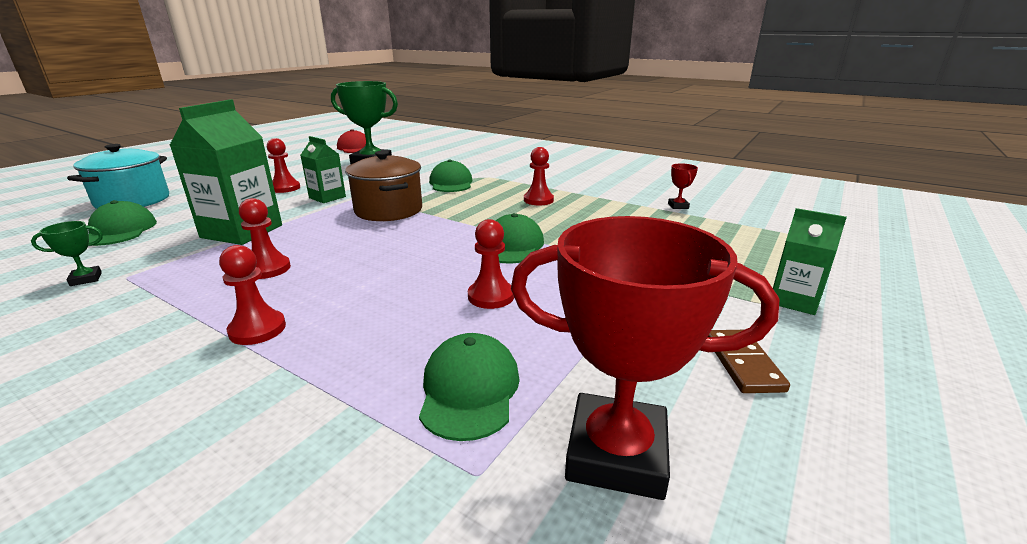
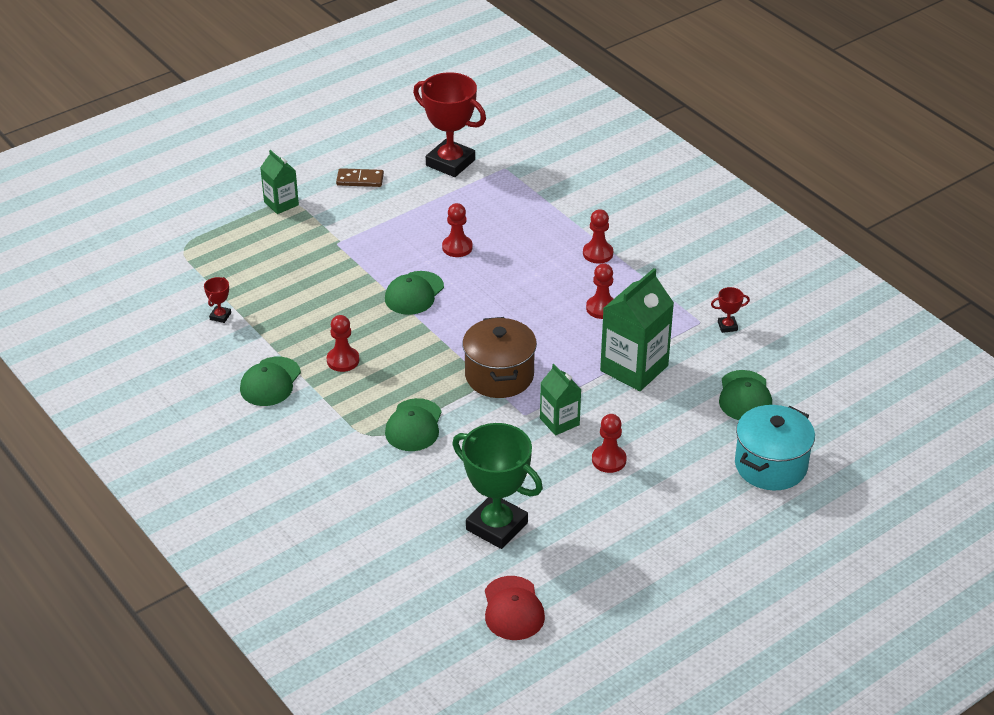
camera: 160 degrees left, 15 degrees up
green trophy [31,221,103,286] -> red trophy [711,287,750,333]
green cap [419,333,520,441] -> green cap moved to [240,357,301,406]
brown domino [708,330,790,393] -> brown domino turned 75 degrees clockwise [336,168,384,187]

